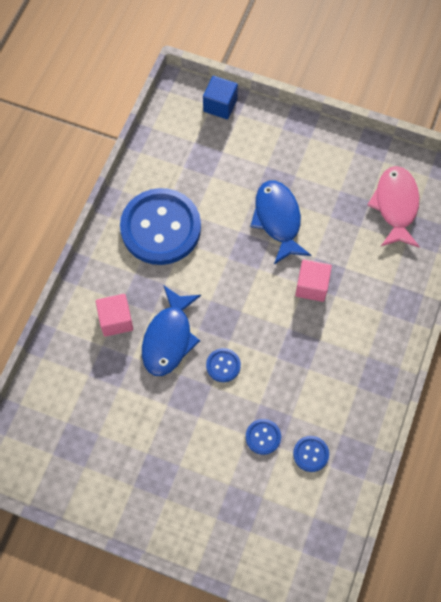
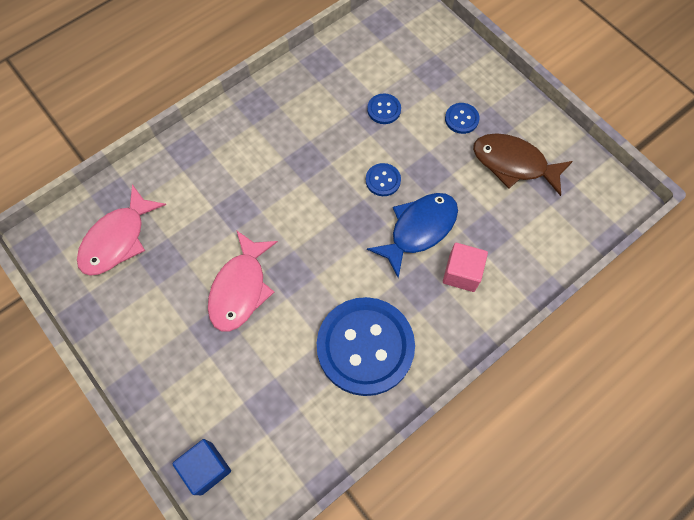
camera: 150 degrees left, 0 degrees up
blue fish [250,181,311,264] -> pink fish [208,230,278,332]
blue button [293,436,329,472] -> blue button moved to [445,103,480,134]
pink cube [295,259,332,302] -> none
none -> brown fish [473,133,573,196]

